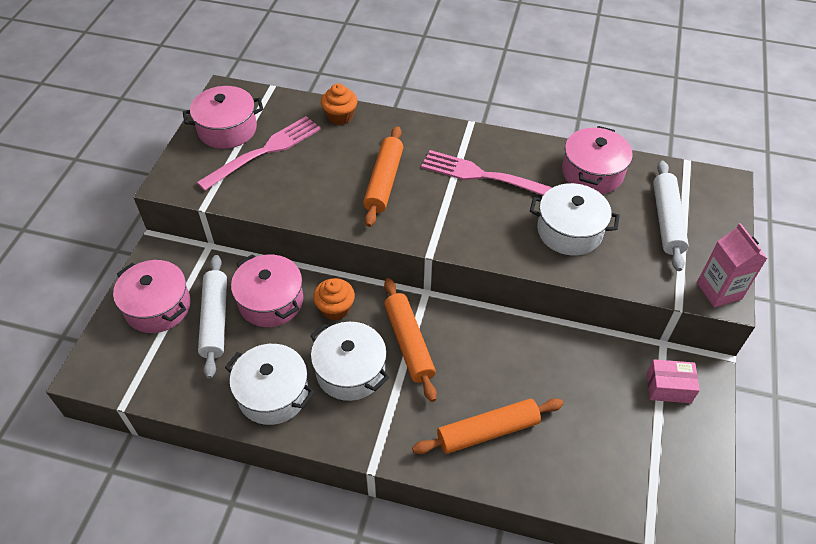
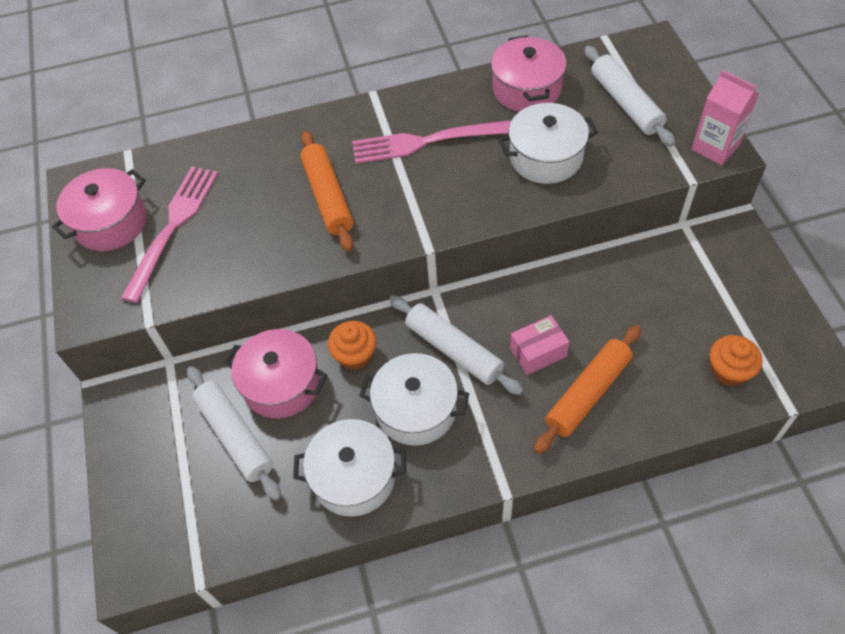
camera: 25 degrees left, 5 degrees up
pink pot [113,260,190,333] -> none
orange cupcake [321,84,358,125] -> orange cupcake moved to [710,335,763,387]
orange rolling pin [384,278,437,402] -> white rolling pin [389,295,523,395]
pink box [647,359,700,403] -> pink box moved to [510,315,569,375]

